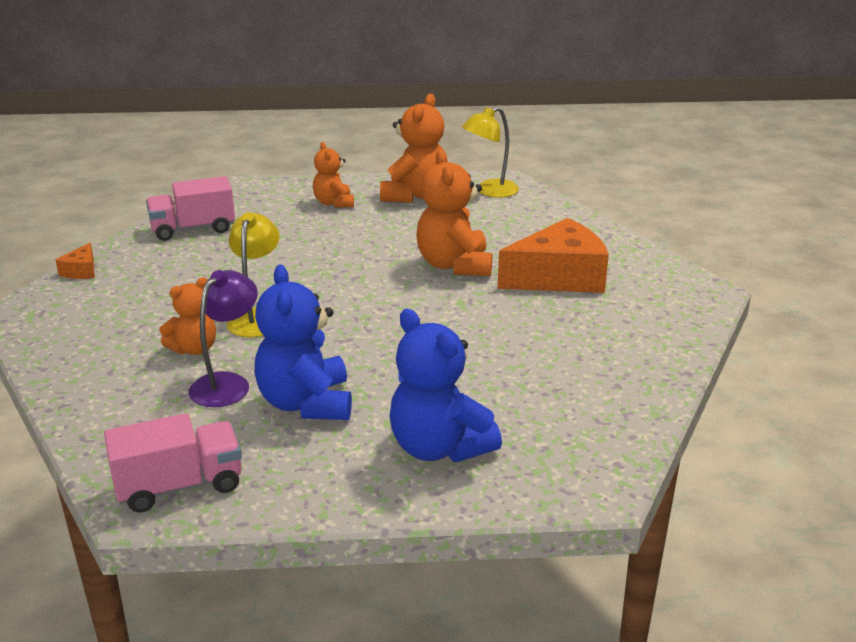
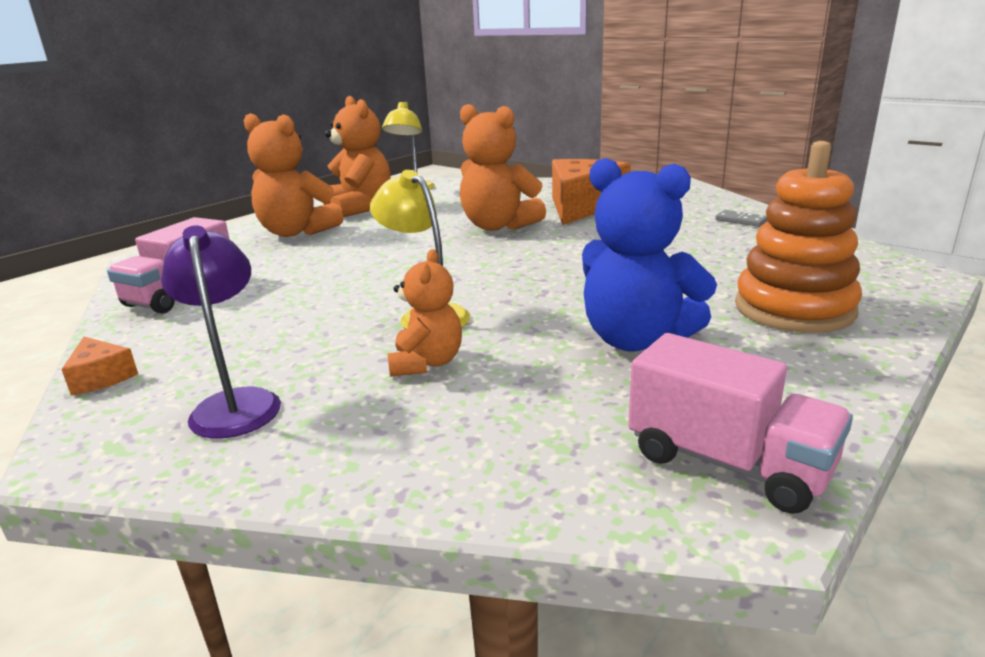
camera: 45 degrees left, 5 degrees down
pink truck [104,413,242,513] -> pink truck turned 105 degrees clockwise [628,333,853,514]
purple lamp [189,270,258,407] -> purple lamp moved to [161,225,281,438]
orange teddy bear [313,142,354,208] -> orange teddy bear [244,113,343,237], size x1.66
blue teddy bear [390,309,502,462] -> orange stacking toy [735,141,862,333]
none -> grey domino [716,210,767,227]

